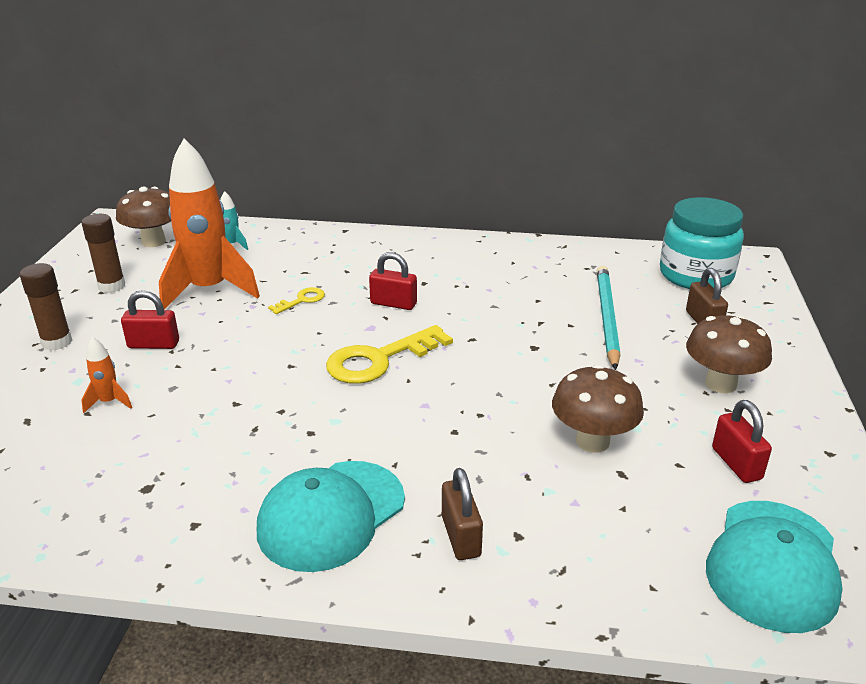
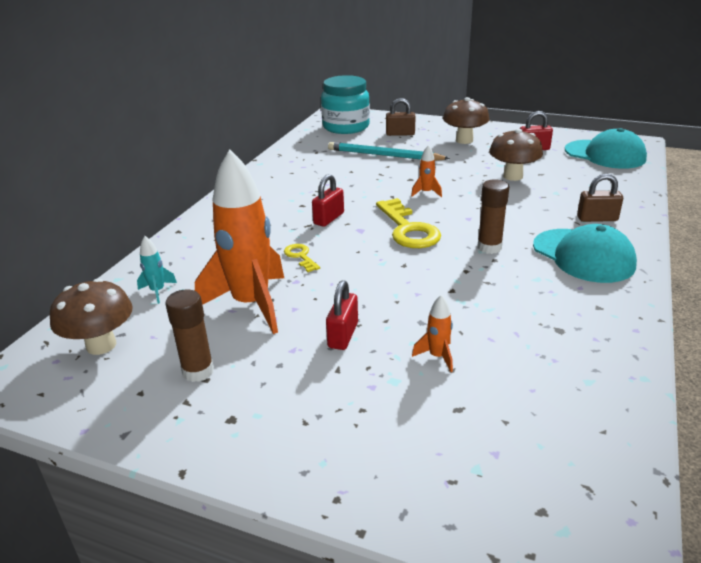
camera: 75 degrees left, 0 degrees up
brown glue stick [20,263,72,350] -> brown glue stick moved to [477,179,509,254]
none -> orange rocket [411,145,442,197]

